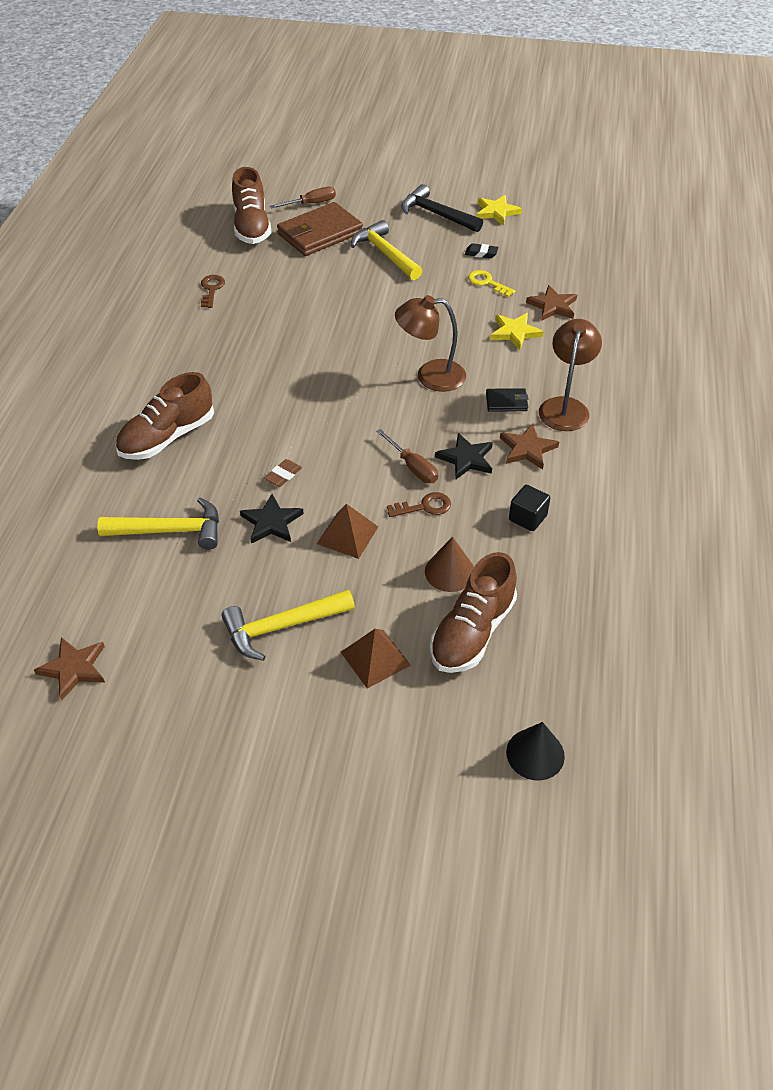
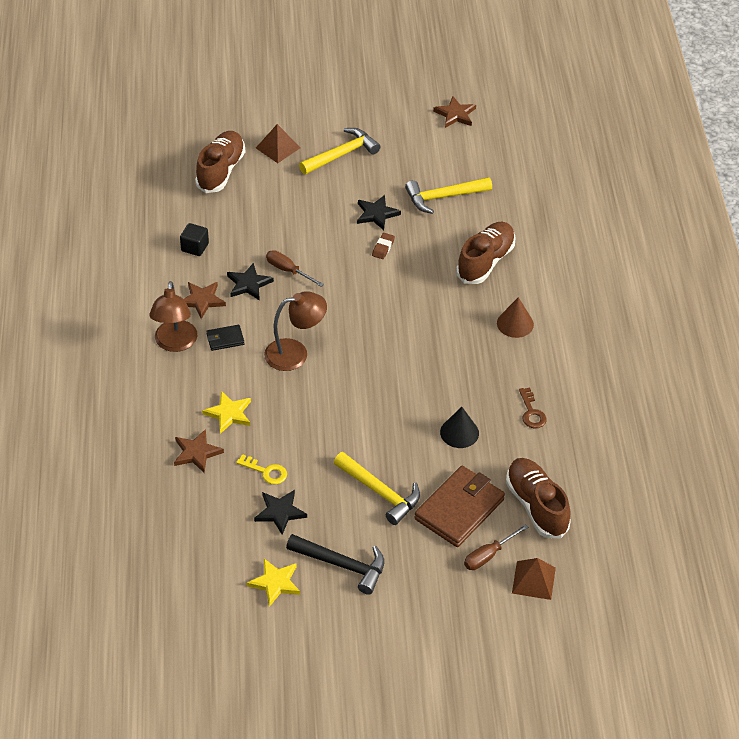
camera: 165 degrees right, 0 degrees up
brown pyramid [317,504,378,559] -> brown pyramid moved to [512,558,556,600]
brown key [387,492,451,517] -> none
brown cone [425,537,474,592] -> brown cone moved to [497,297,534,338]
black eraser [465,243,499,258] -> black star [254,490,307,535]
black cone [506,722,565,780] -> black cone moved to [440,407,479,448]

